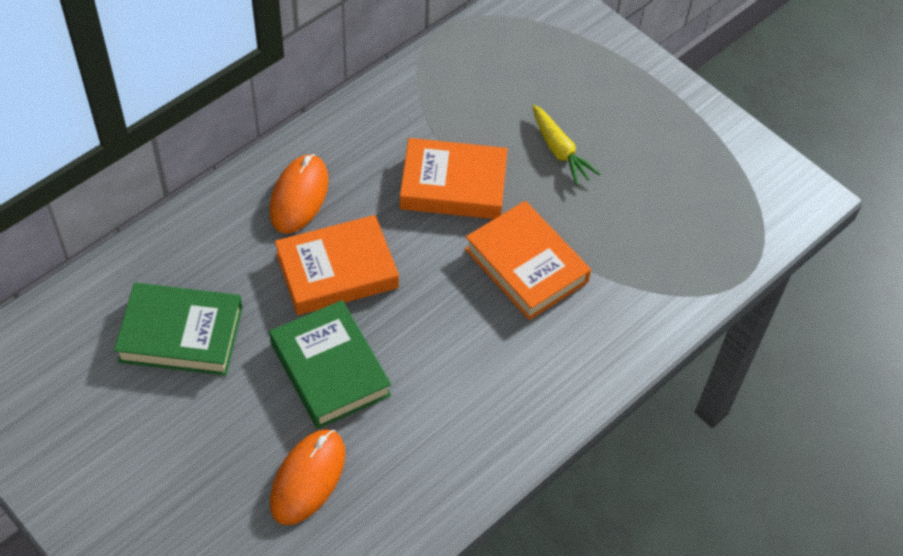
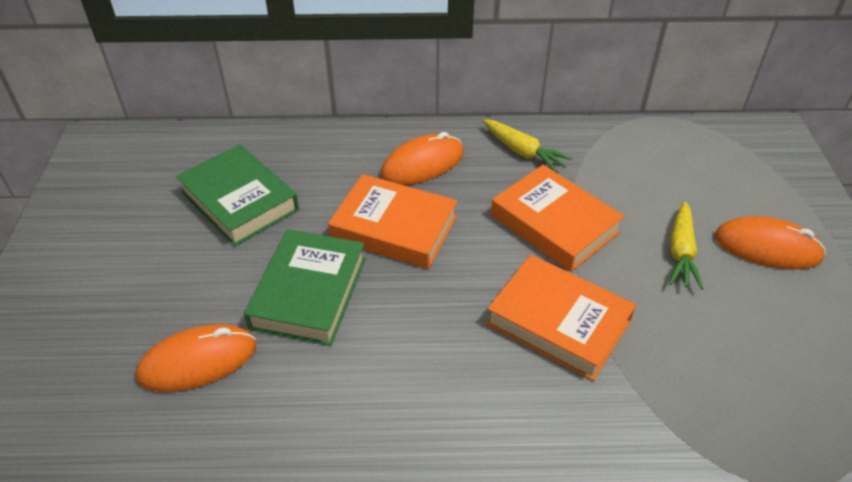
camera: 45 degrees right, 10 degrees down
orange book [465,201,591,320] -> orange book turned 60 degrees counterclockwise [486,255,636,381]
none -> yellow carrot [483,119,572,173]
none -> orange mouse [714,216,826,270]

